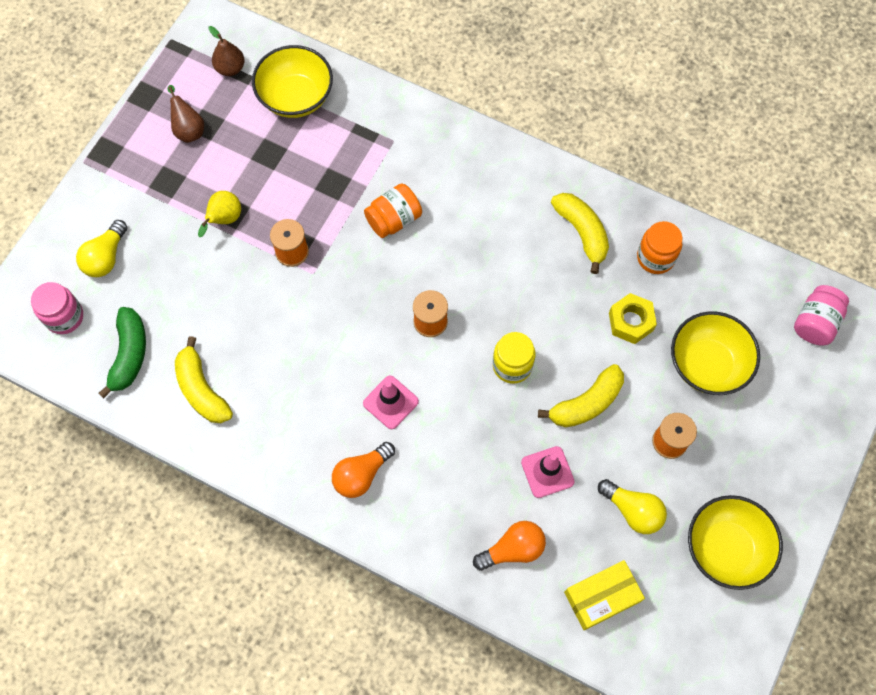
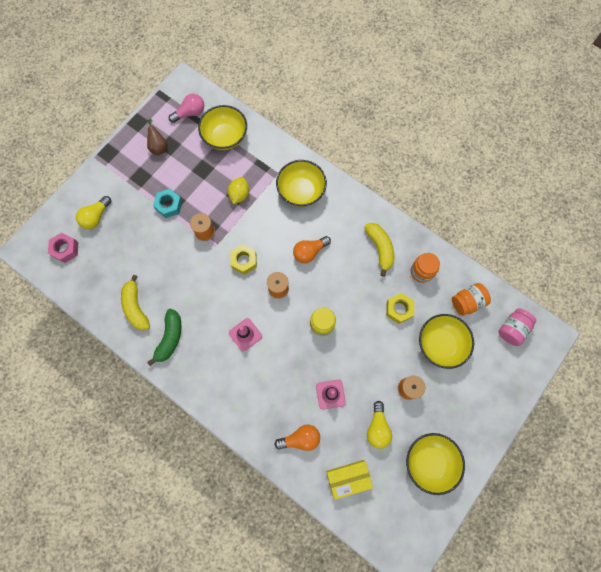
camera: 10 degrees right, 5 degrees up
pink jar [31,282,83,334] -> pink nut [48,233,78,263]
green banana [98,307,146,399] -> green banana moved to [147,308,181,366]
yellow pear [198,191,241,237] -> turquoise nut [153,189,182,218]
brown pear [208,26,244,76] -> pink light bulb [169,94,204,123]
orange light bulb [332,442,395,498] -> orange light bulb moved to [293,236,331,263]
orange jar [364,183,422,238] -> orange jar moved to [452,283,491,316]
yellow banana [538,364,624,427] -> none
yellow light bulb [598,479,667,534] -> yellow light bulb turned 45 degrees clockwise [367,401,392,449]
none -> yellow lemon [228,177,249,204]
none -> yellow nut [230,244,257,275]
none -> yellow bowl [276,160,327,207]

